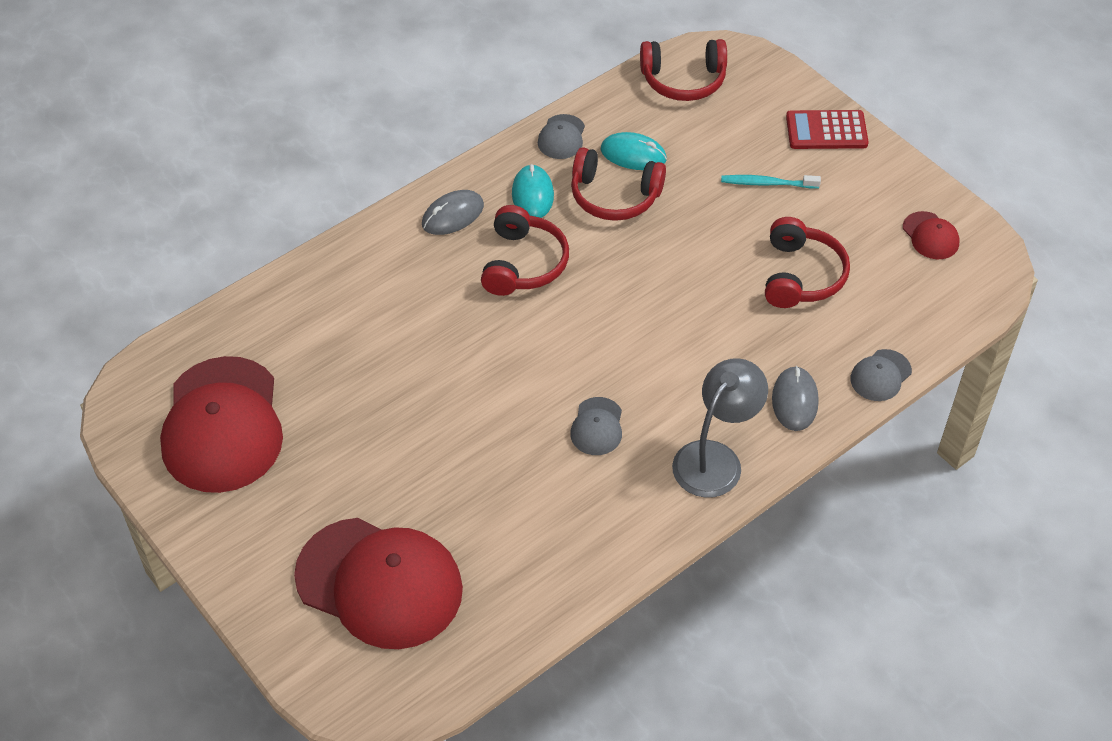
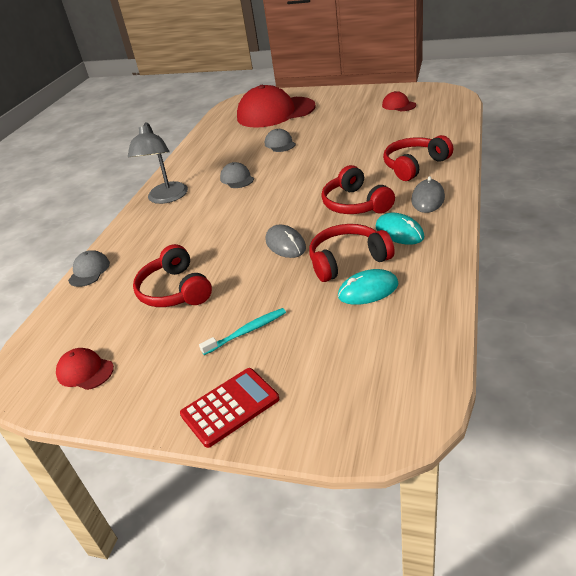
camera: 150 degrees right, 15 degrees down
red cap [160,356,283,493] -> red cap [382,91,416,111], size x0.43
grey cap [538,114,585,159] -> grey cap moved to [265,129,296,152]
red headphones [640,39,727,101] -> red headphones moved to [383,135,453,181]
grey mouse [772,366,819,431] -> grey mouse moved to [266,224,306,258]

